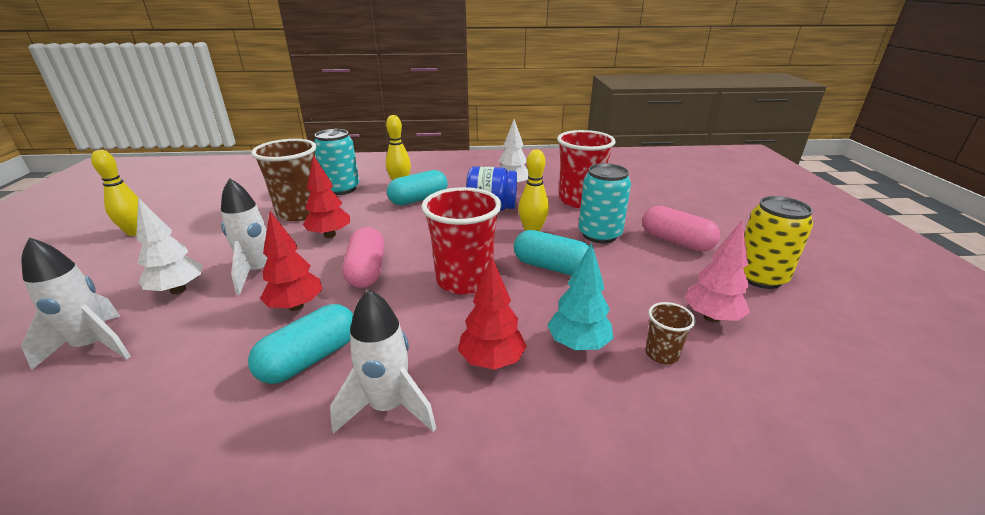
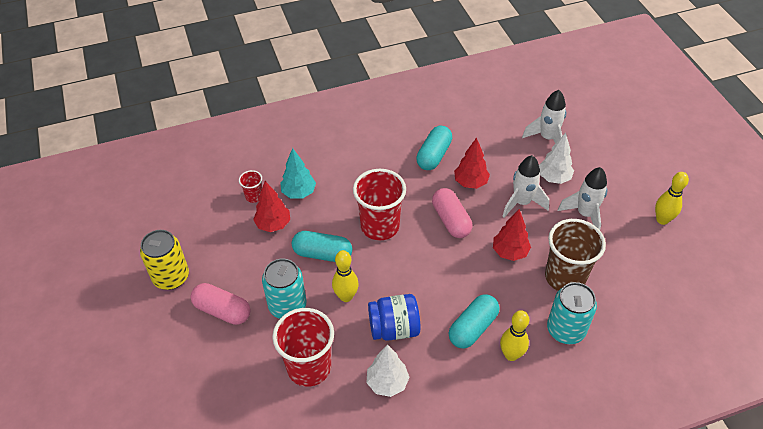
camera: 165 degrees right, 20 degrees up
white rocket [330,289,436,434] -> white rocket moved to [558,167,607,230]
red tree [458,257,527,370] -> red tree moved to [253,181,290,232]
brown cup [645,302,695,365] -> red cup [239,170,262,203]
pink tree [684,221,750,323] -> none

